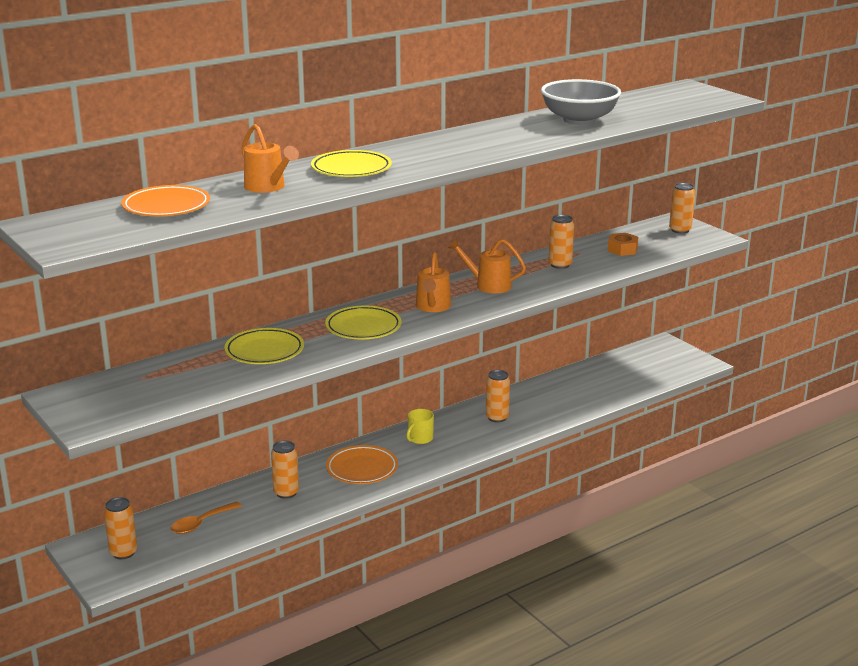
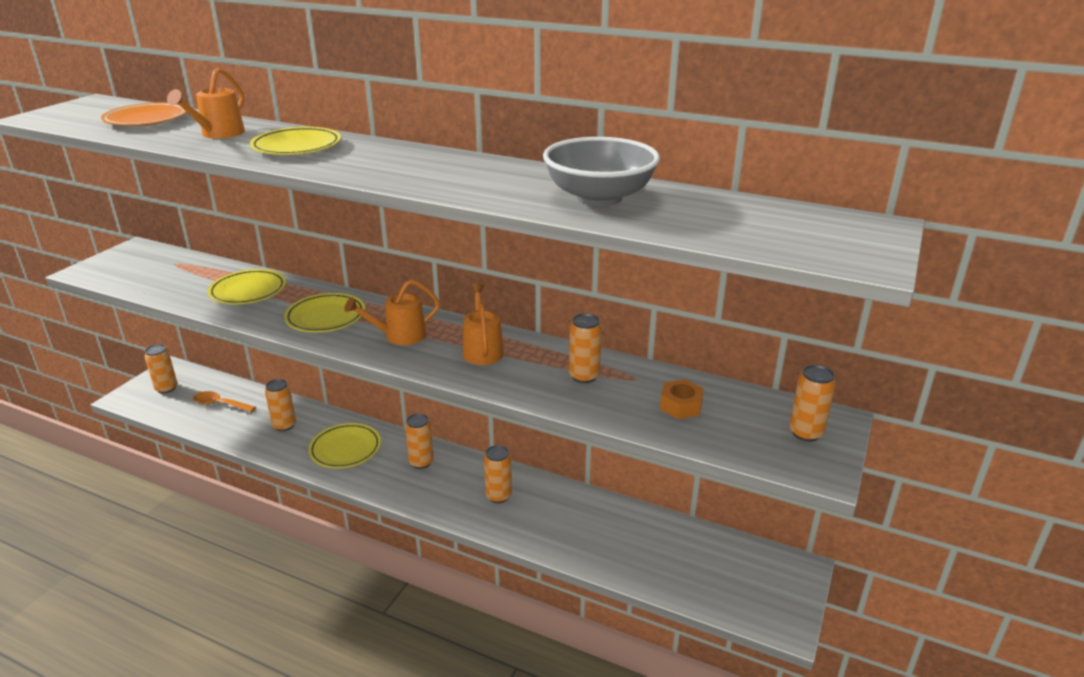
camera: 60 degrees right, 5 degrees up
orange plate [326,445,398,484] -> yellow plate [308,423,381,469]
yellow mug [406,409,434,444] -> orange can [405,413,434,469]

